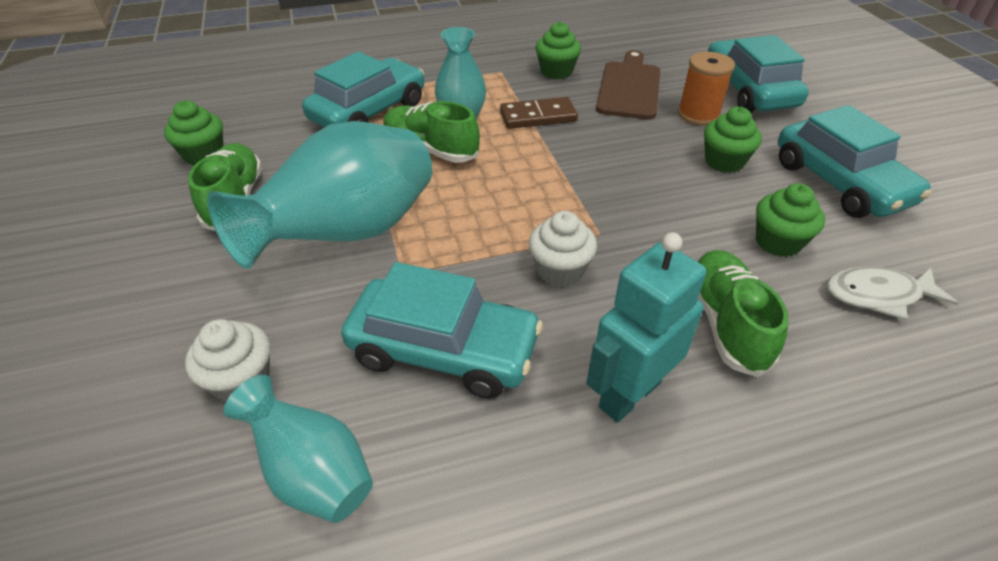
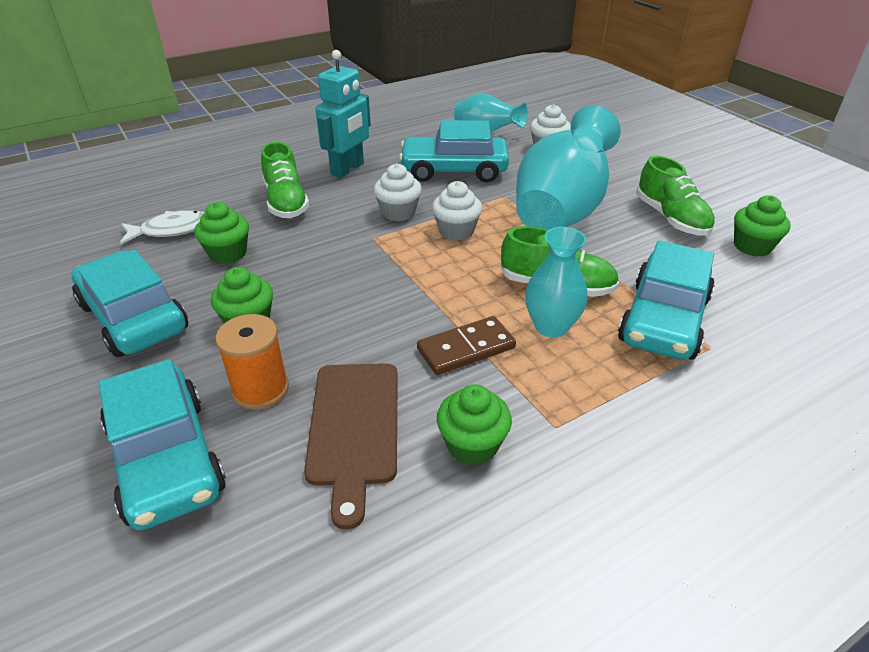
camera: 165 degrees right, 5 degrees down
none -> white cupcake [432,181,482,241]

